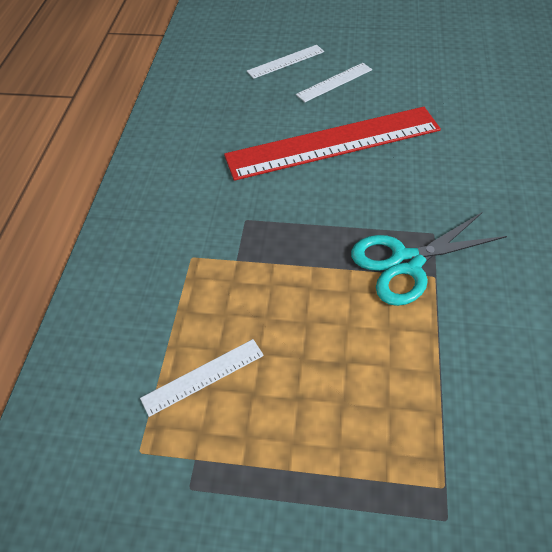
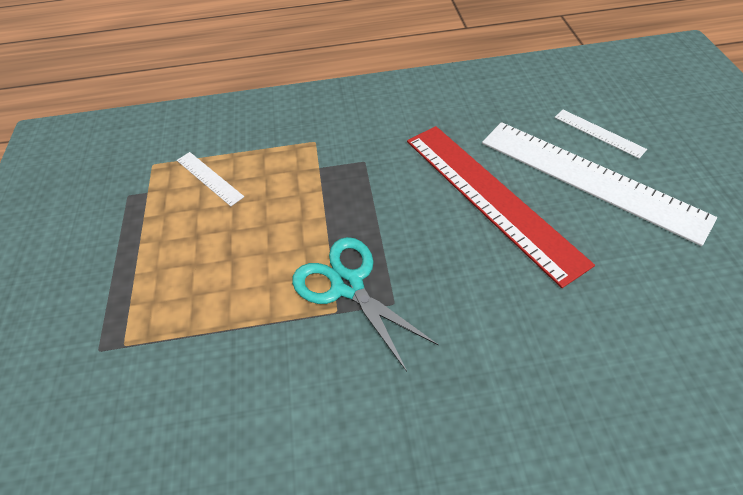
camera: 75 degrees right, 0 degrees up
white ruler [296,63,372,102] -> white ruler [482,122,717,246], size x2.29

